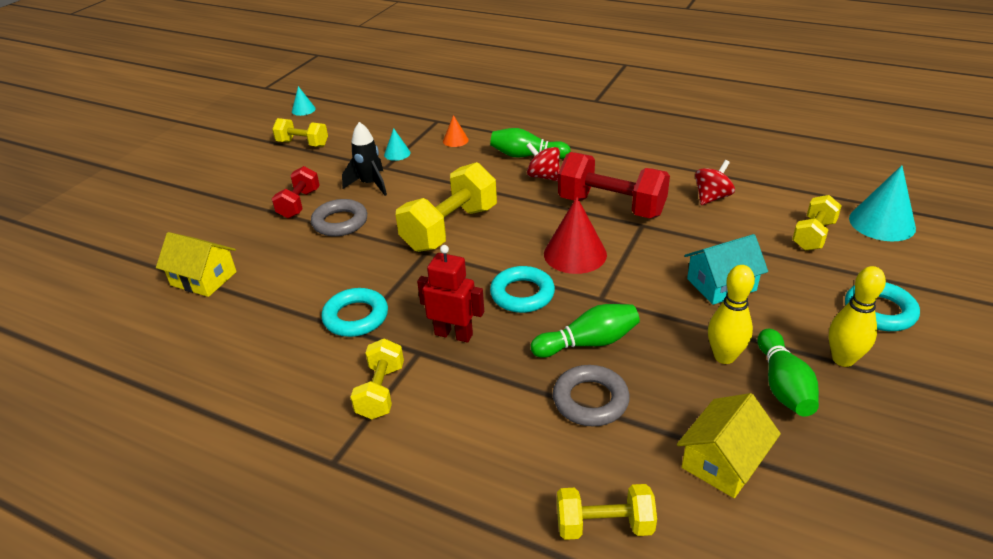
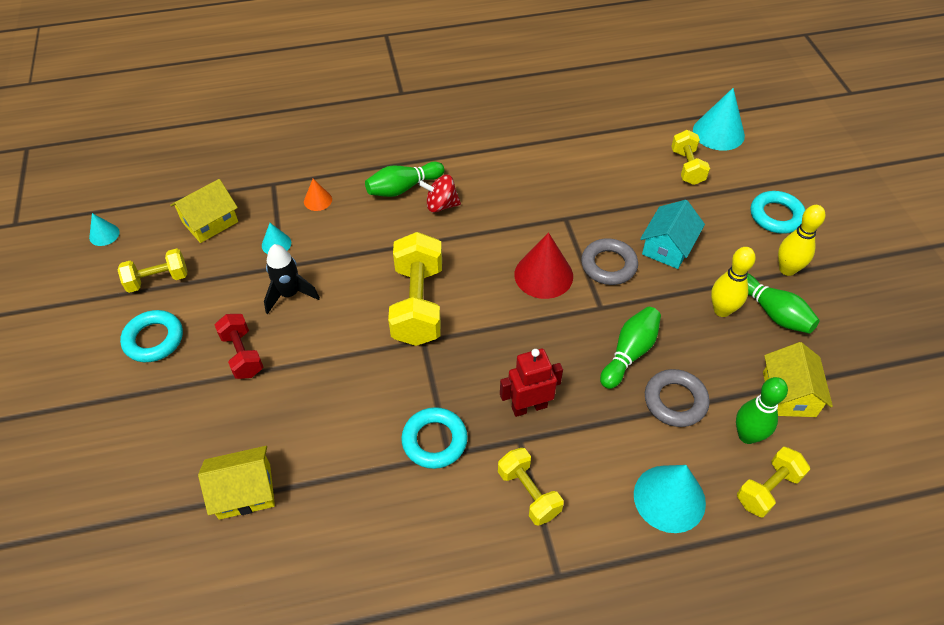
camera: 40 degrees left, 15 degrees up
grey ring [311,199,367,236] -> grey ring moved to [581,238,638,285]
turquoise ring [490,266,555,313] -> turquoise ring moved to [120,310,183,362]
red dumbbell [558,152,670,218] -> none
red spinning top [695,160,735,205] -> none
none -> yellow house [170,179,238,243]
none -> turquoise cone [634,465,706,533]
none -> green bowling pin [736,377,788,444]

